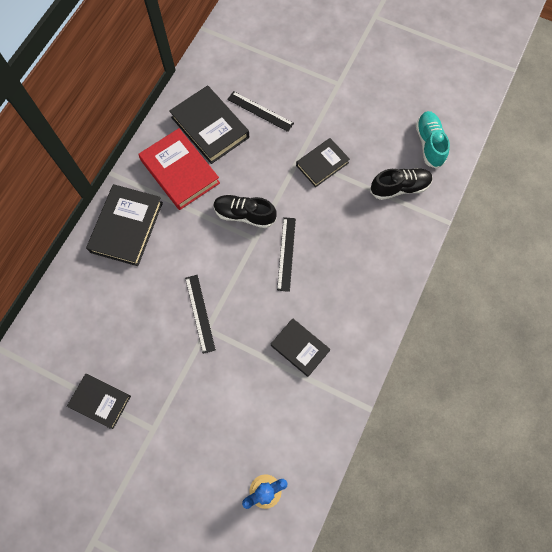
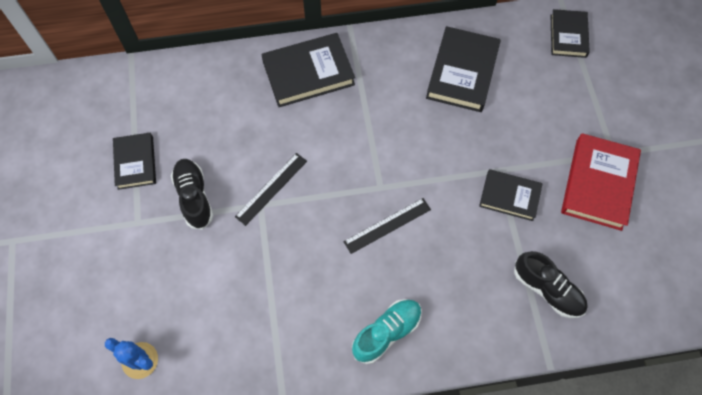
camera: 55 degrees right, 5 degrees down
red book [138,128,220,210] -> red book moved to [561,133,641,231]
black shoe [213,195,277,228] -> black shoe moved to [171,159,213,230]
black ruler [227,91,294,132] -> none
black book [271,318,330,377] -> black book moved to [551,9,590,58]
turquoise shoe [416,111,450,169] -> turquoise shoe moved to [352,299,422,364]

